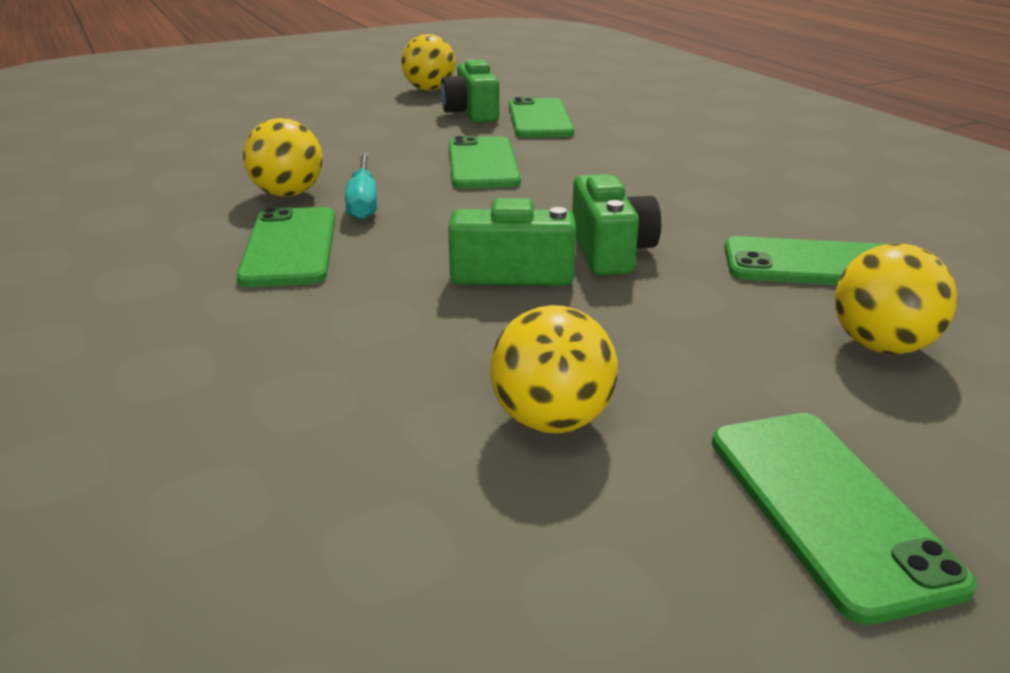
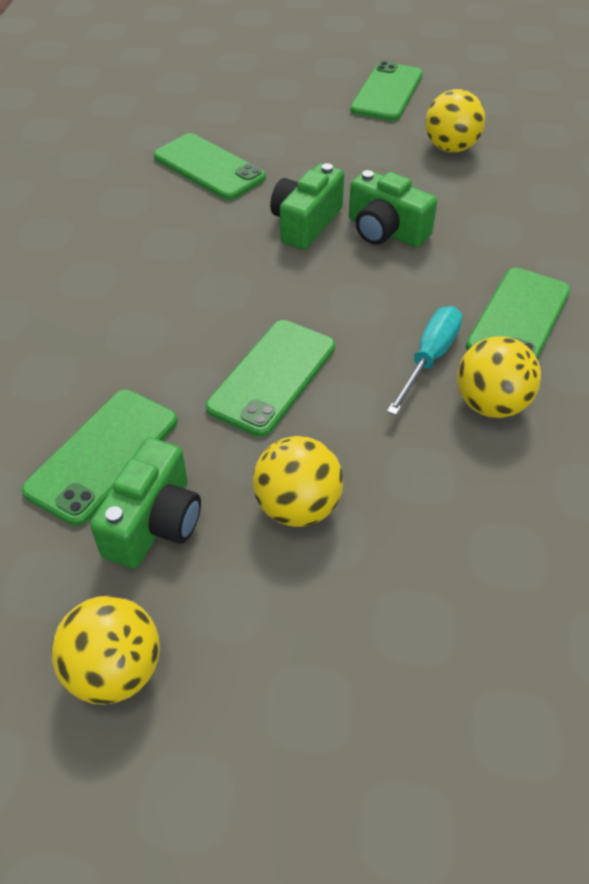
camera: 145 degrees left, 20 degrees up
yellow ball [835,243,957,354] -> yellow ball moved to [253,436,343,527]

